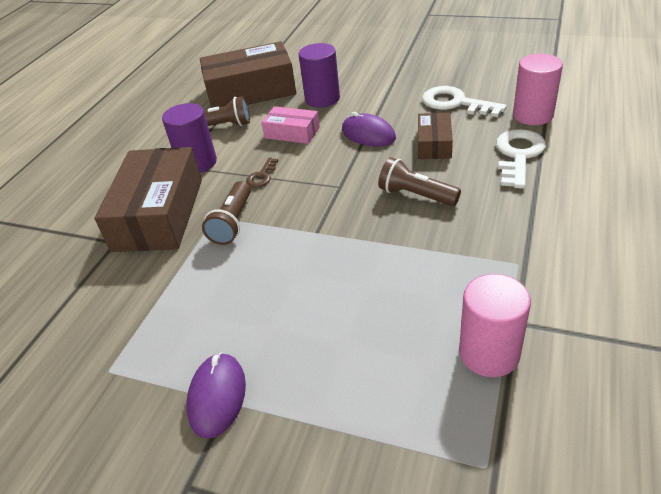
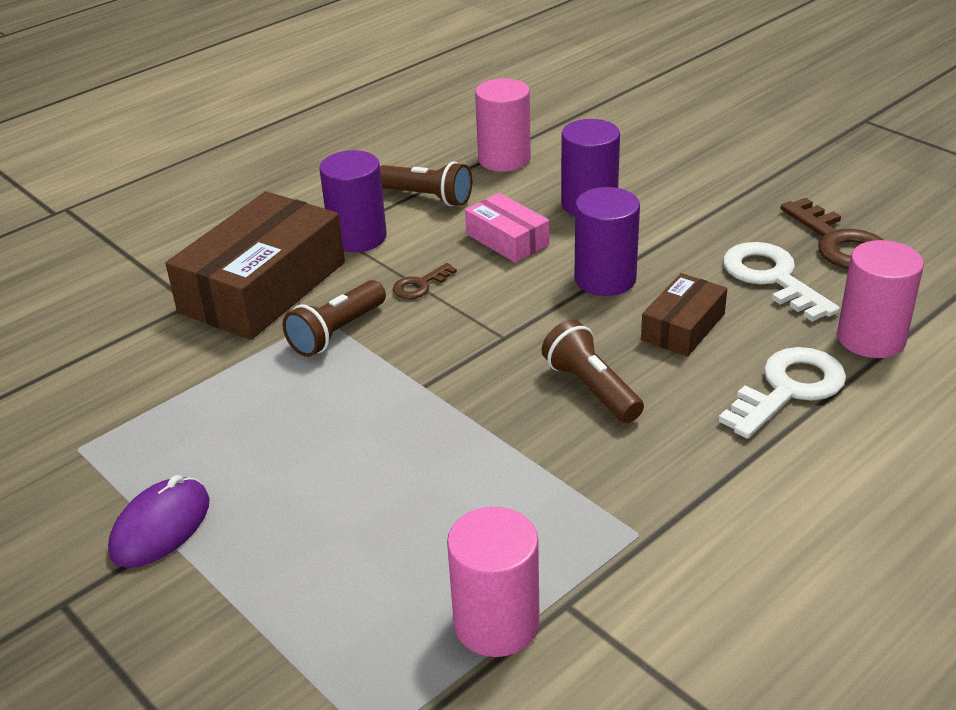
camera: 25 degrees right, 5 degrees down
brown box [200,41,296,108] -> pink cylinder [475,78,531,172]
purple mouse [342,112,396,147] -> purple cylinder [575,187,640,296]
none -> brown key [781,198,884,269]

